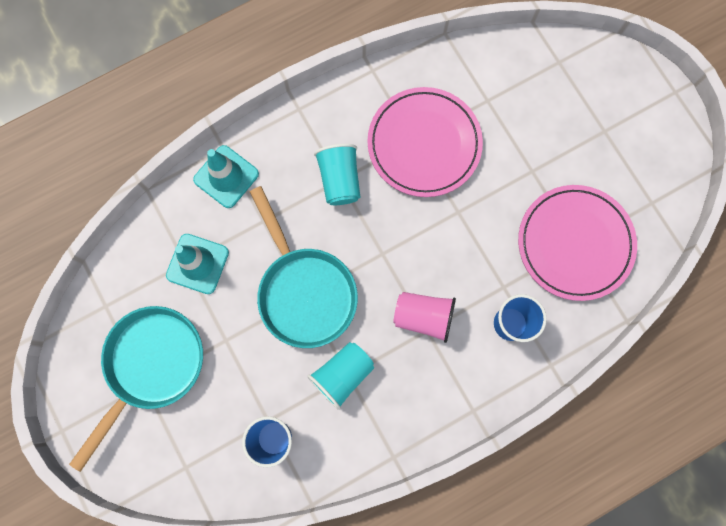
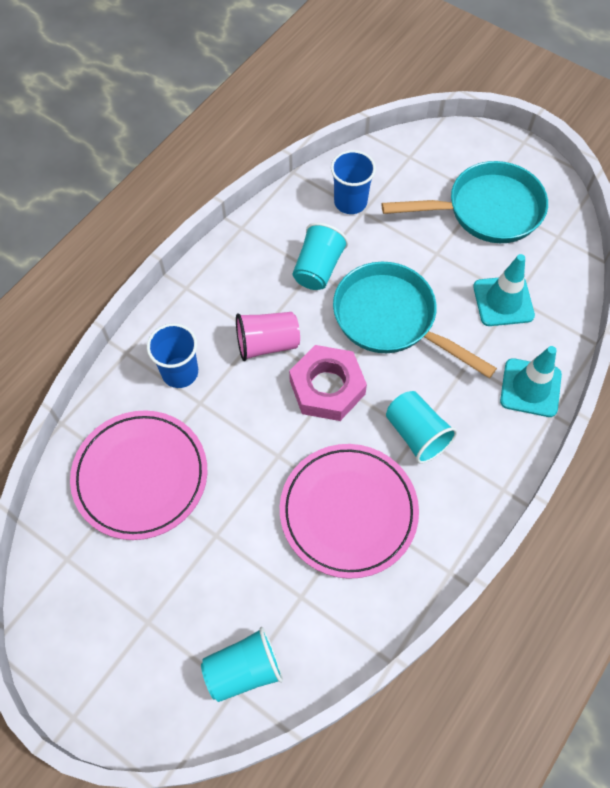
camera: 155 degrees right, 15 degrees down
turquoise pan [69,306,203,472] -> turquoise pan turned 105 degrees counterclockwise [382,161,548,243]
none -> turquoise cup [201,627,283,702]
none -> pink nut [289,345,367,421]

